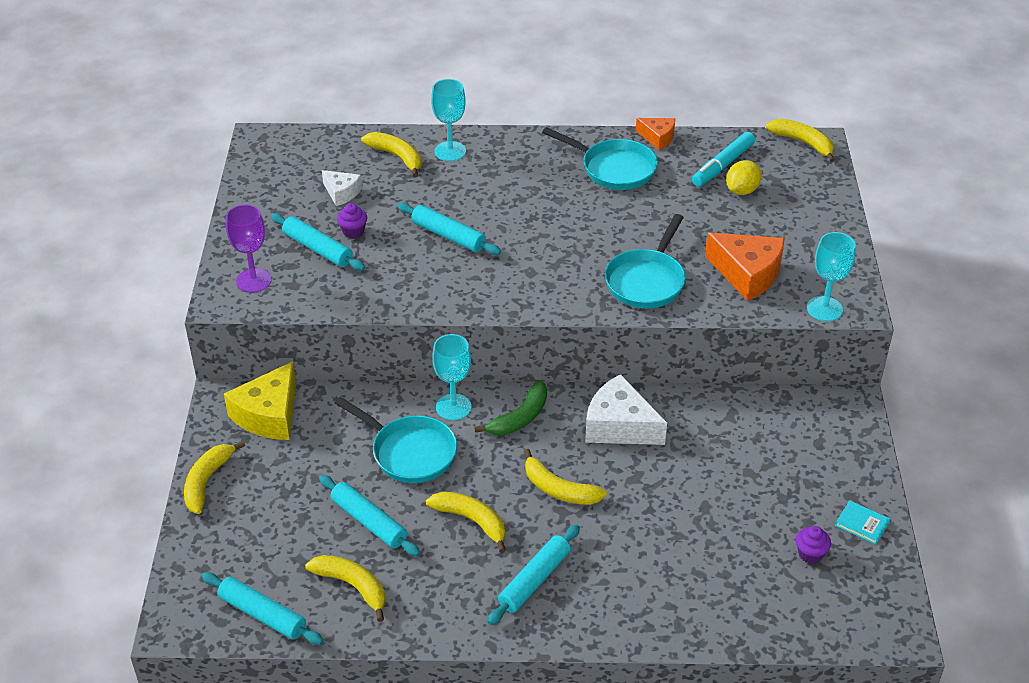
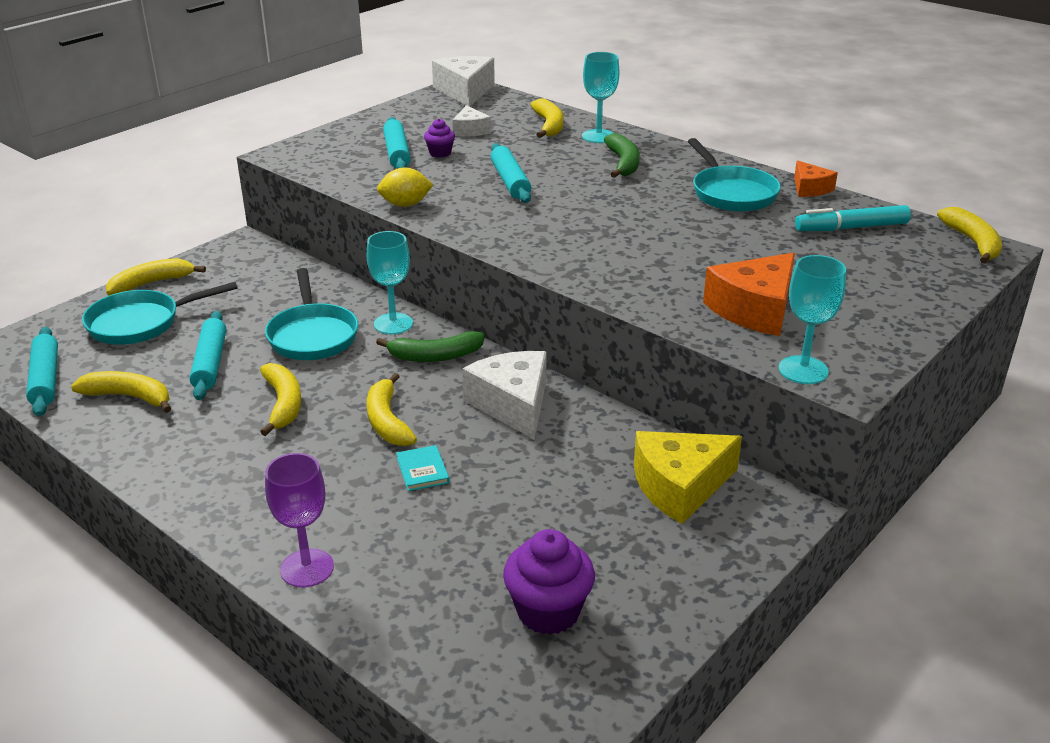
camera: 40 degrees right, 10 degrees down
yellow cheese [224,361,296,440] -> yellow cheese moved to [634,431,742,524]
purple goblet [226,204,272,293] -> purple goblet moved to [265,453,334,587]
yellow banana [305,555,385,622] -> yellow banana turned 60 degrees counterclockwise [71,371,171,413]
turquoise rolling pin [487,524,580,625] -> none
turquoise pan [605,214,686,308] -> turquoise pan moved to [82,282,238,345]
orange cheese [705,232,785,301] -> orange cheese turned 60 degrees clockwise [703,253,795,336]
yellow lemon [726,160,762,195] -> yellow lemon moved to [377,168,433,207]
purple cupcake [796,526,831,564] -> purple cupcake [503,529,595,635], size x1.81
turquoise book [835,500,890,544] -> turquoise book moved to [396,445,449,491]
none -> white cheese [432,56,495,107]
none -> green banana [604,133,640,178]

